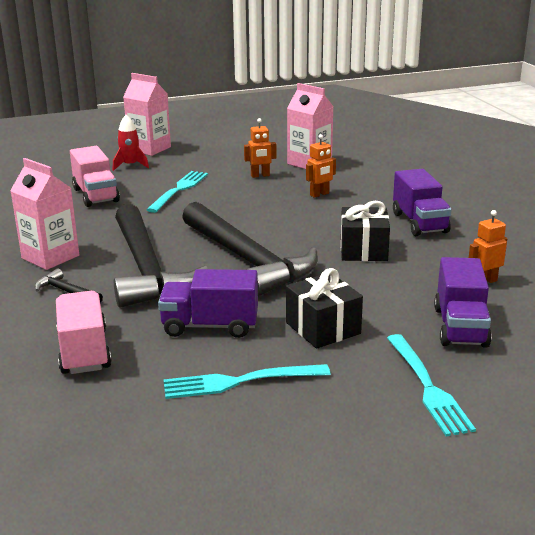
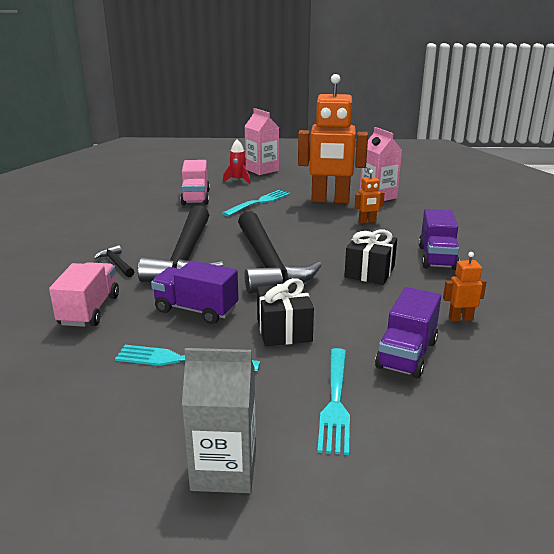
camera: 20 degrees right, 0 degrees up
pink carton [10,158,79,270] -> none
orange robot [244,118,276,178] -> orange robot [298,74,368,203], size x2.46
none -> grey carton [182,348,256,493]

